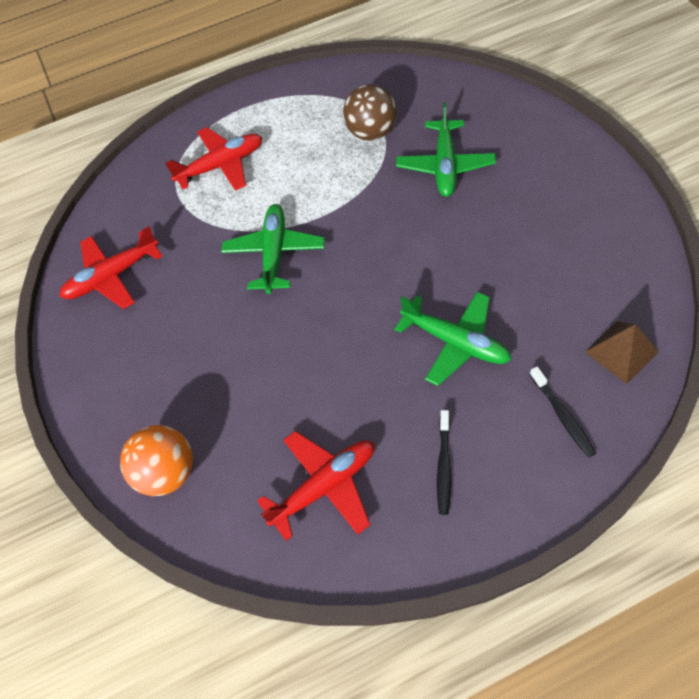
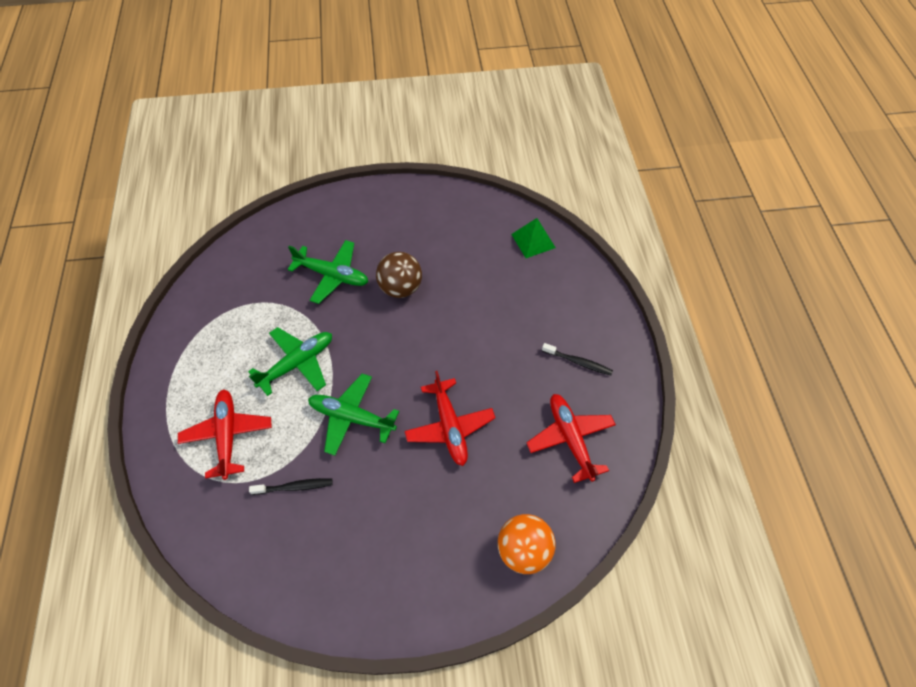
camera: 80 degrees left, 0 degrees up
red plane [59,226,162,309] -> red plane moved to [405,371,495,466]
brown ball [343,84,397,141] -> brown ball moved to [376,252,422,298]
green plane [395,292,511,386] -> green plane moved to [248,327,332,396]
black toothbrush [529,366,596,458] -> black toothbrush moved to [249,478,333,495]
brown pyramid [585,321,659,384] -> green pyramid [511,218,556,258]

